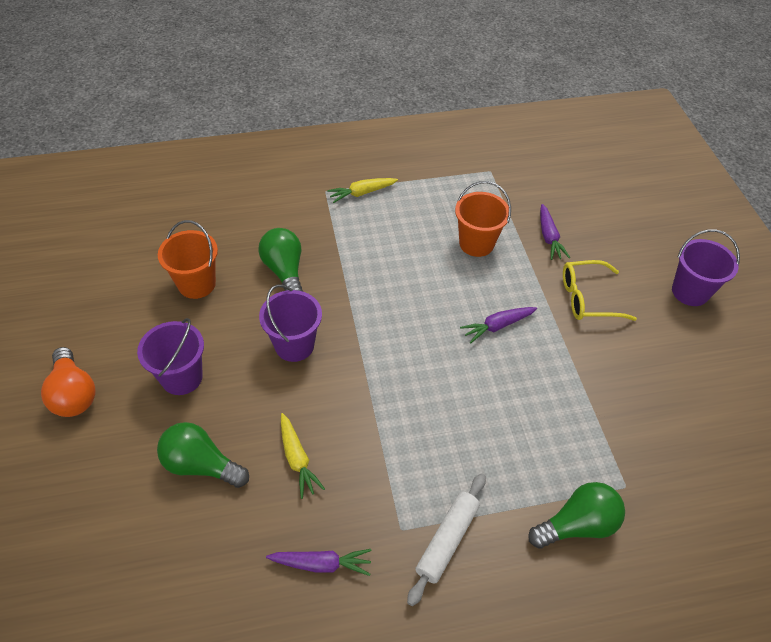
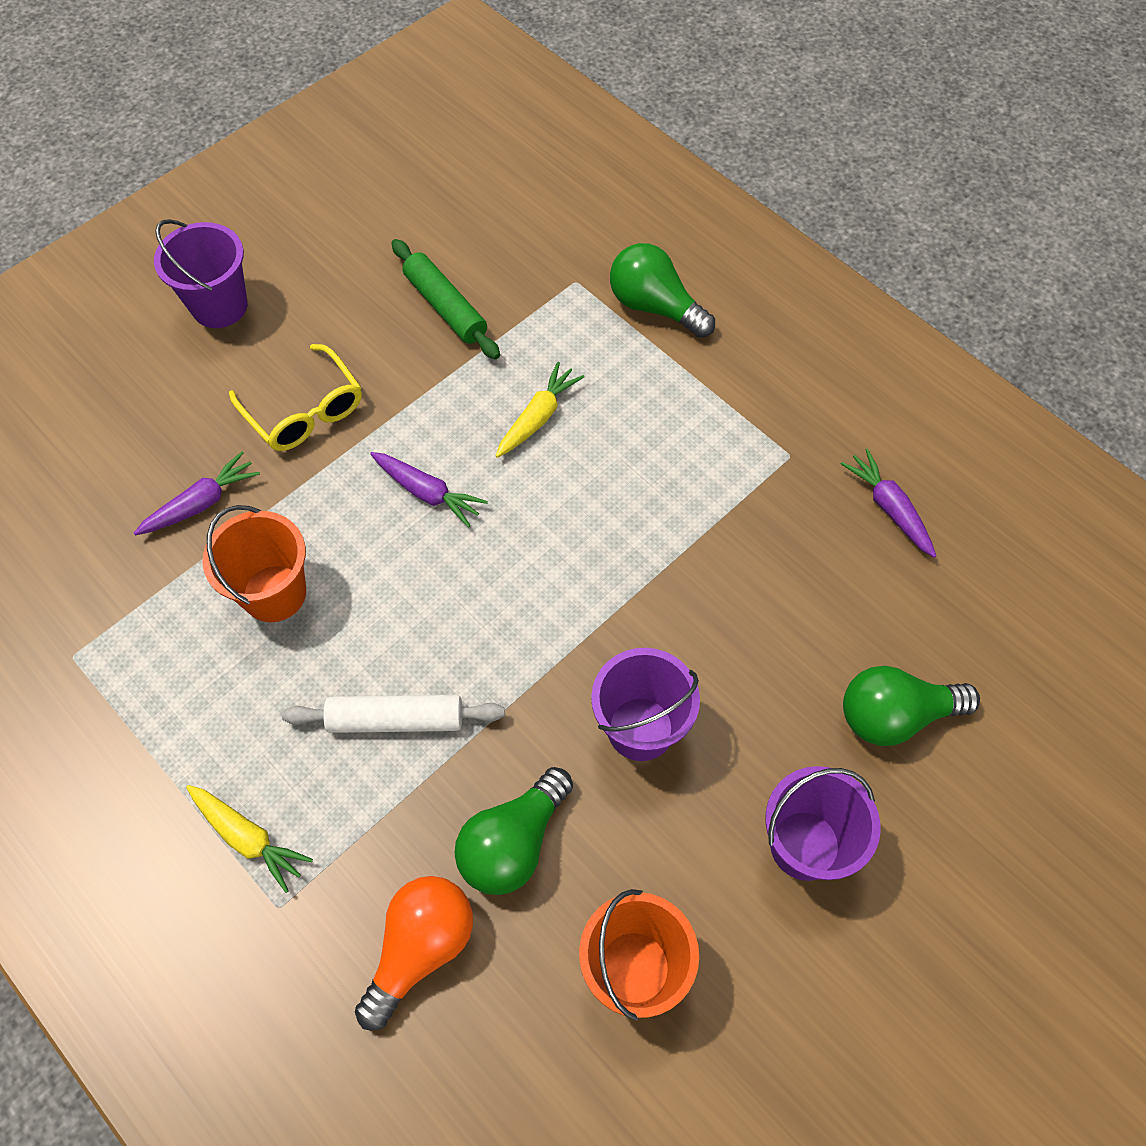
camera: 120 degrees left, 10 degrees up
orange light bulb [41,347,95,417] -> orange light bulb moved to [355,876,473,1031]
green light bulb [157,422,249,488] -> green light bulb turned 90 degrees clockwise [843,666,980,746]
yellow carrot [281,413,325,499] -> yellow carrot moved to [496,362,584,458]
white rolling pin [407,473,486,606] -> white rolling pin moved to [282,695,505,733]
none -> green rolling pin [391,239,500,359]

